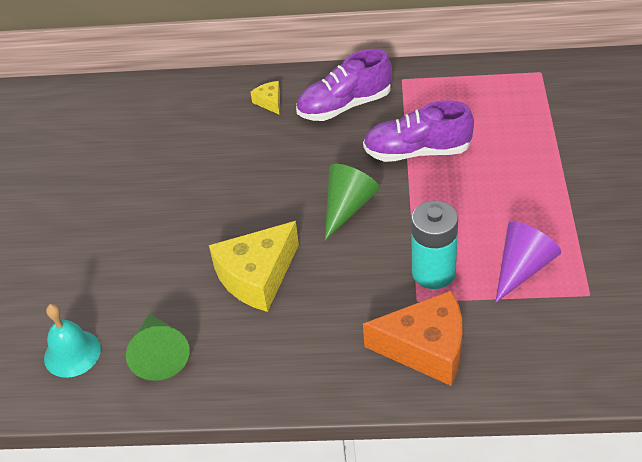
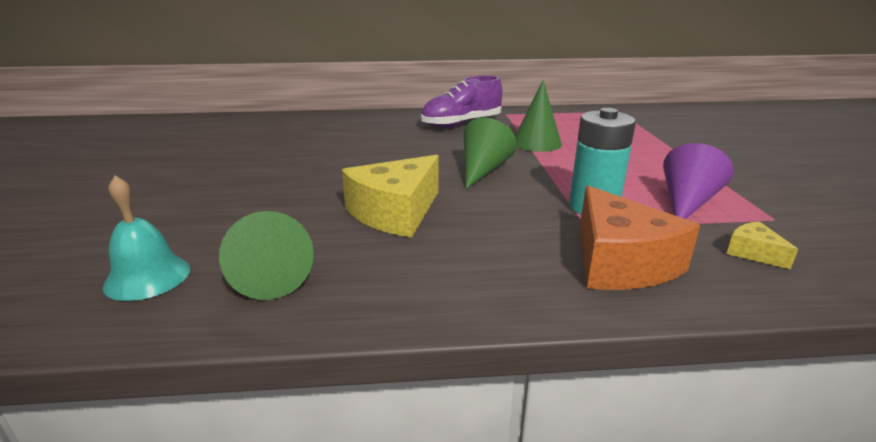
camera: 10 degrees left, 20 degrees down
yellow cheese [250,81,280,115] -> yellow cheese moved to [726,222,798,269]
purple shoe [363,100,474,162] -> green cone [515,80,562,152]
orange cheese [363,290,462,386] -> orange cheese turned 75 degrees clockwise [580,186,700,290]

